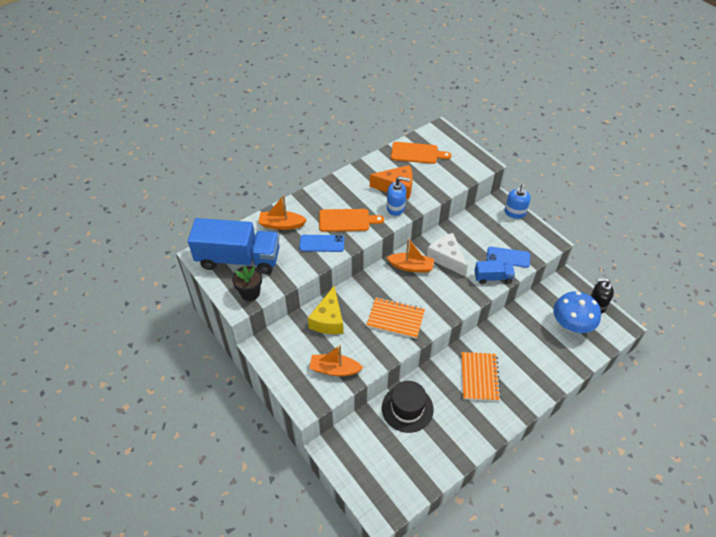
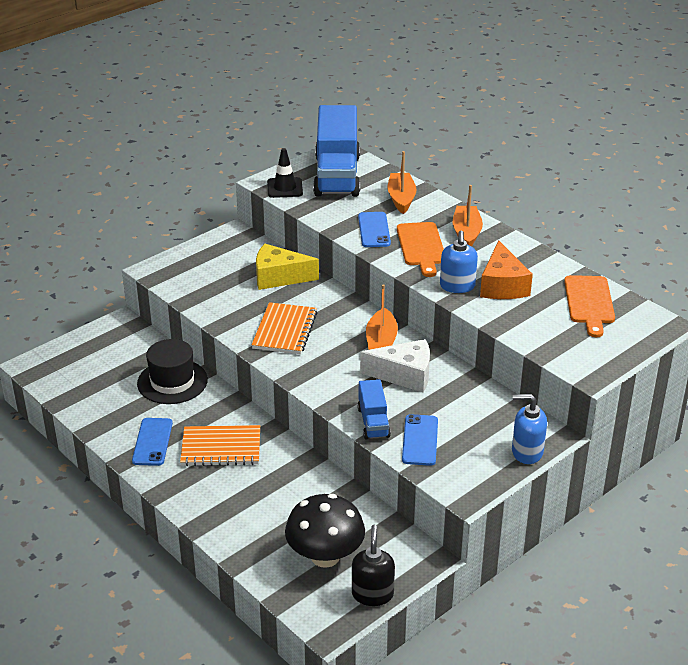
camera: 85 degrees right, 15 degrees down
black flower pot [232,266,262,301] -> black traffic cone [267,148,303,198]
orange boat [309,345,363,376] -> orange boat moved to [453,185,483,247]
white cheese [427,233,468,276] -> white cheese turned 45 degrees clockwise [360,339,430,392]
blue mushroom [553,291,601,333] -> black mushroom [285,494,365,568]
none -> blue phone [132,418,173,466]

